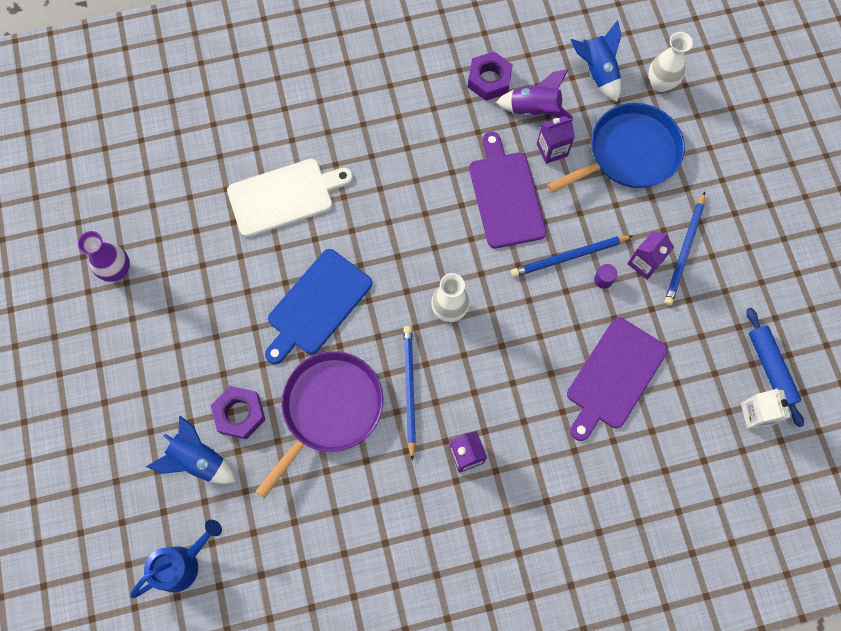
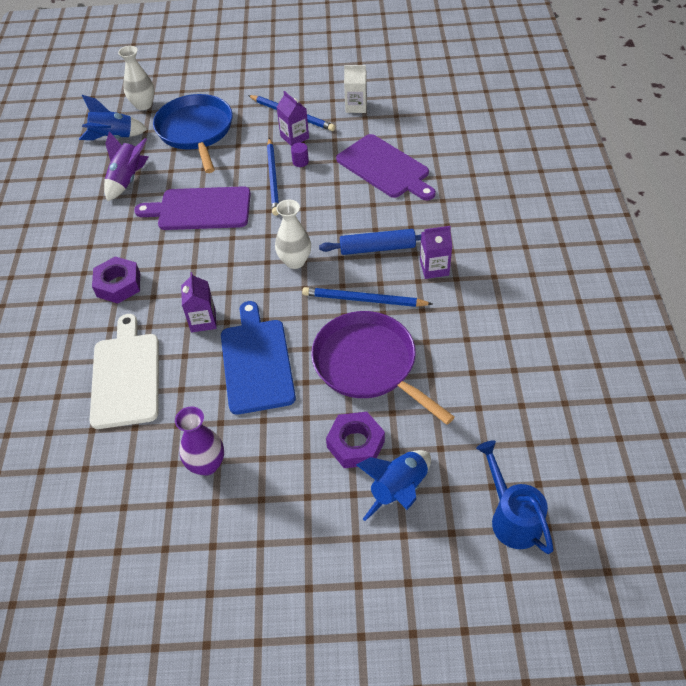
camera: 75 degrees left, 20 degrees down
purple vase [78,231,130,282] -> purple vase moved to [175,406,224,475]
blue cutting board [265,249,372,364] -> blue cutting board turned 150 degrees counterclockwise [221,301,296,415]
purple nut [468,52,513,101] -> purple nut moved to [92,256,140,304]
purple carton [537,116,575,164] -> purple carton moved to [181,272,217,333]
white carton [741,388,791,429] -> white carton moved to [344,65,367,113]
blue rolling pin [746,308,804,427] -> blue rolling pin moved to [319,229,421,255]

